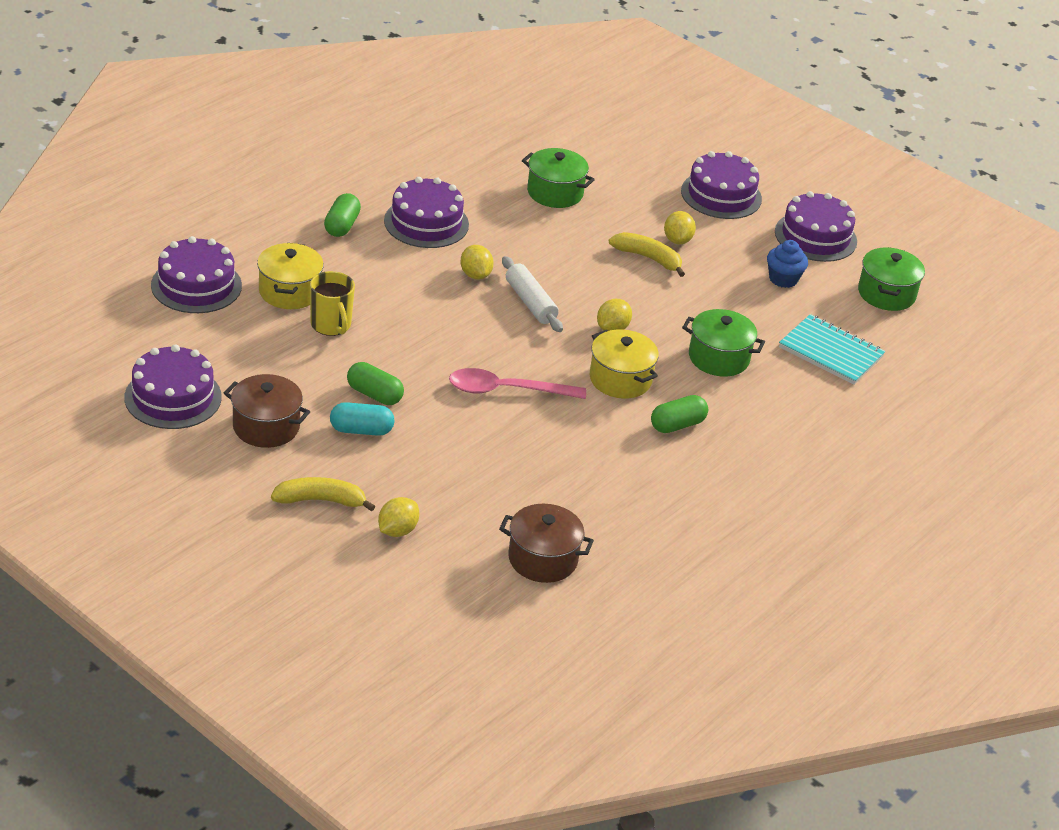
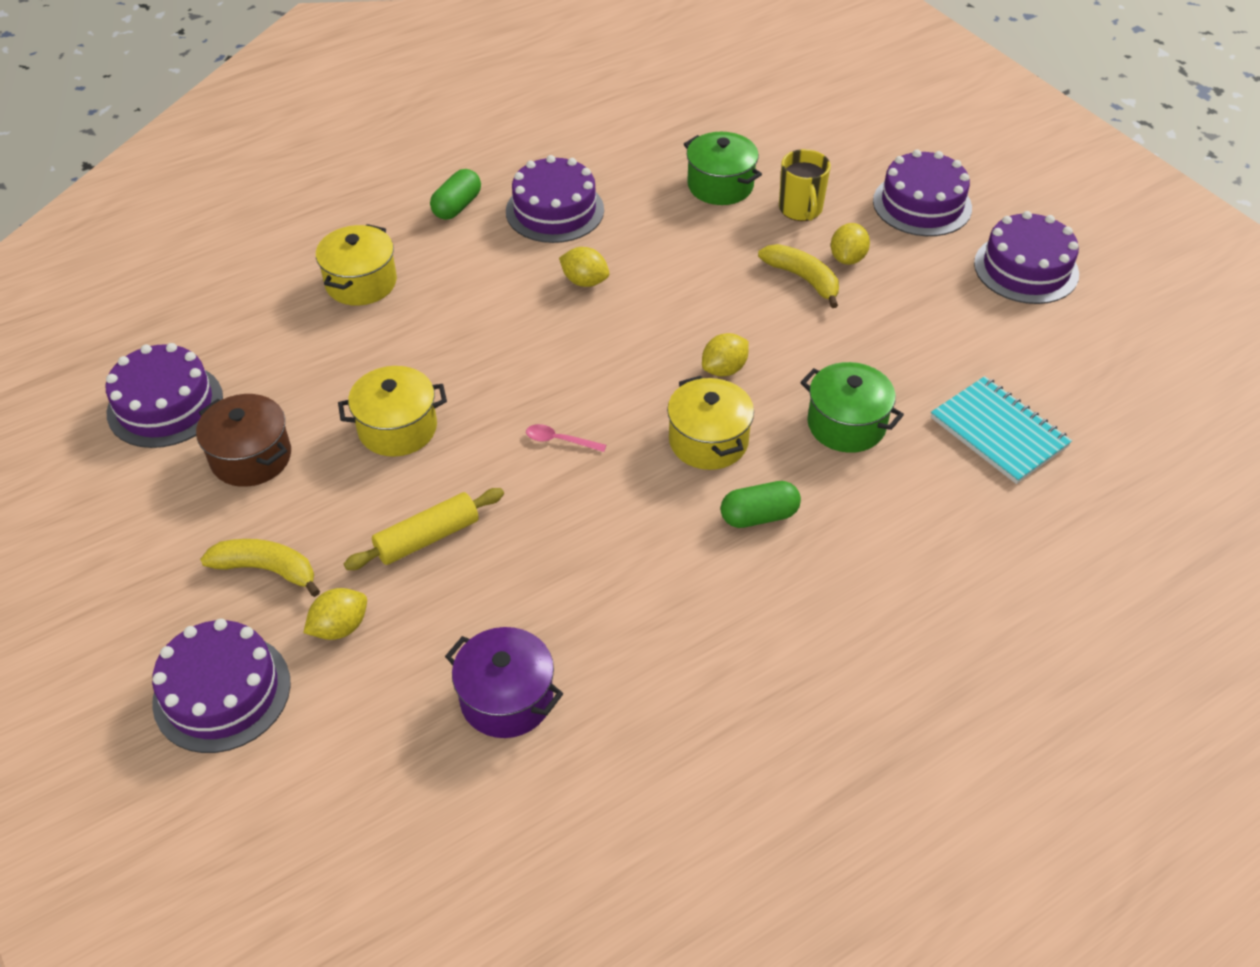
camera: 20 degrees right, 10 degrees up
purple cake [151,236,242,313] -> purple cake moved to [152,619,291,753]
yellow mug [310,271,355,336] -> yellow mug moved to [779,149,831,221]
turquoise capsule [330,402,395,436] -> none
green capsule [347,362,404,405] -> yellow pot [338,366,447,457]
pink spoon [449,368,586,399] -> pink spoon [526,424,606,452], size x0.48
yellow lemon [460,245,494,279] -> yellow lemon turned 60 degrees counterclockwise [559,247,609,287]
brown pot [499,504,594,583] -> purple pot [445,627,563,738]
white rolling pin [502,256,563,332] -> none
blue cupcake [767,240,808,288] -> none
green pot [858,247,925,311] -> none
none -> yellow rolling pin [344,488,504,570]

